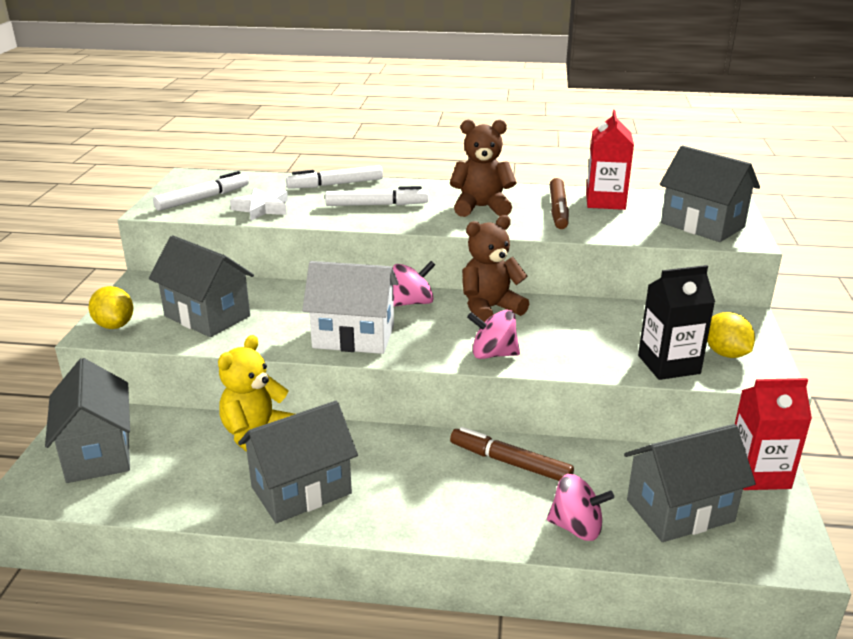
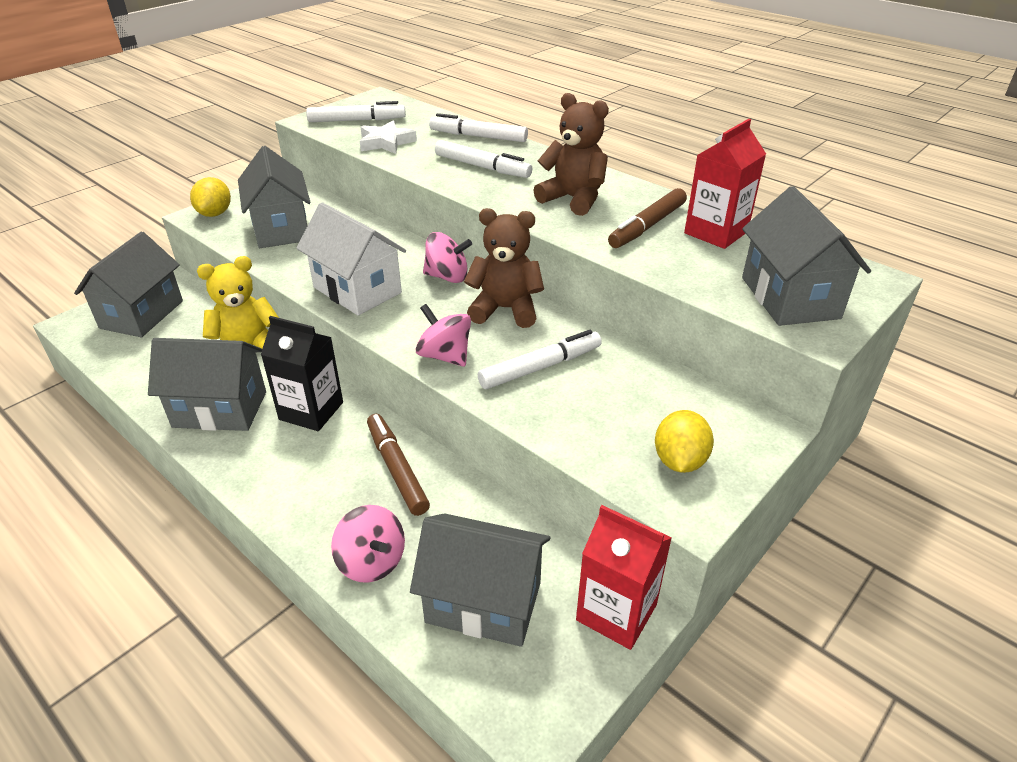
camera: 35 degrees right, 10 degrees up
black carton [638,265,715,380] -> black carton moved to [261,316,343,431]
none -> white marker [478,330,602,389]

